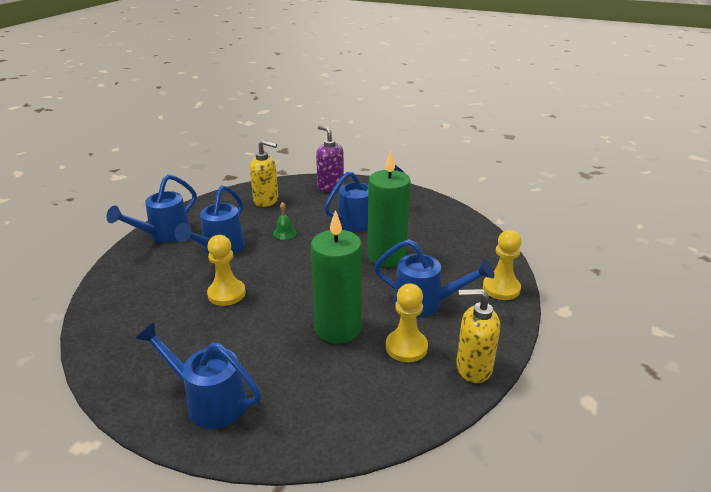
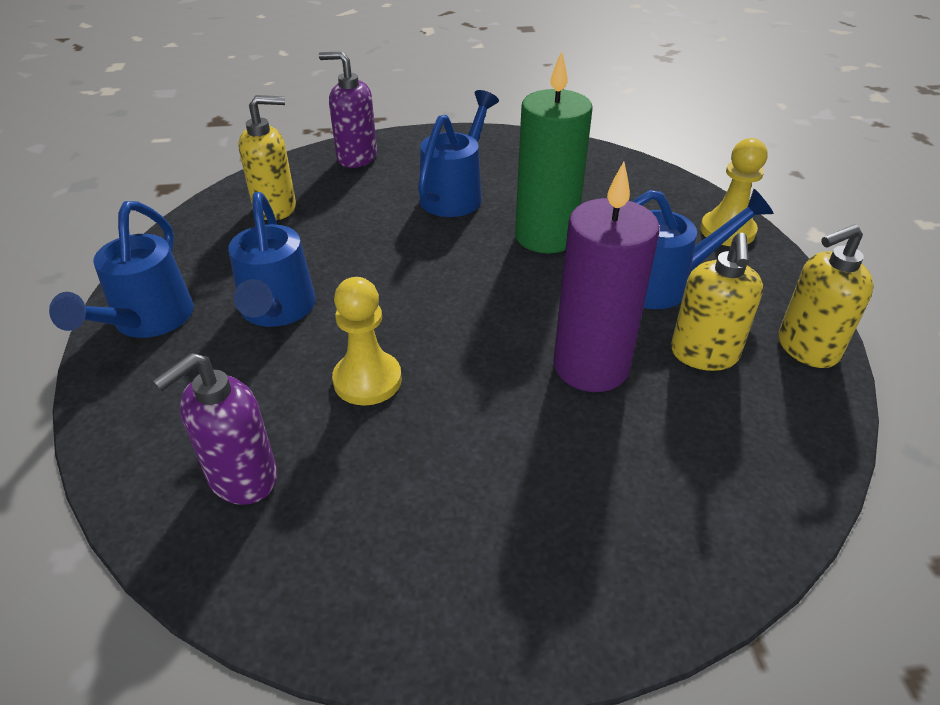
camera: 30 degrees left, 10 degrees up
blue watering can [135,322,262,429] -> none
green bell [273,202,297,240] -> none
green candle [311,210,362,344] -> purple candle [553,162,660,392]
yellow pawn [386,283,428,362] -> yellow soap dispenser [671,233,763,371]
none -> purple soap dispenser [153,353,277,505]

